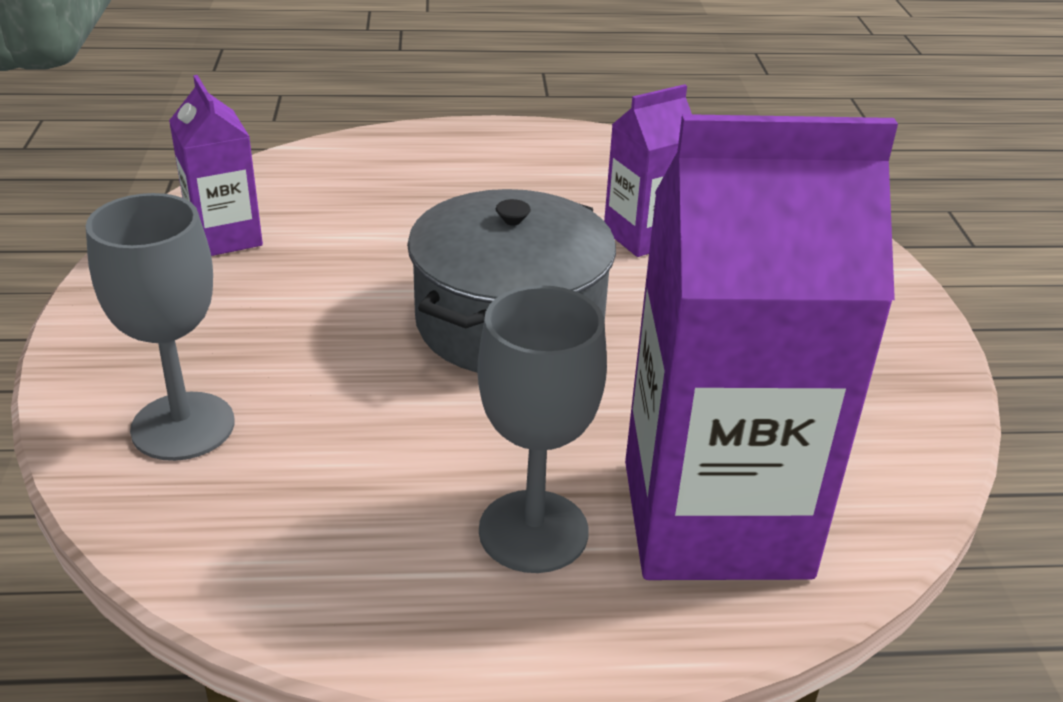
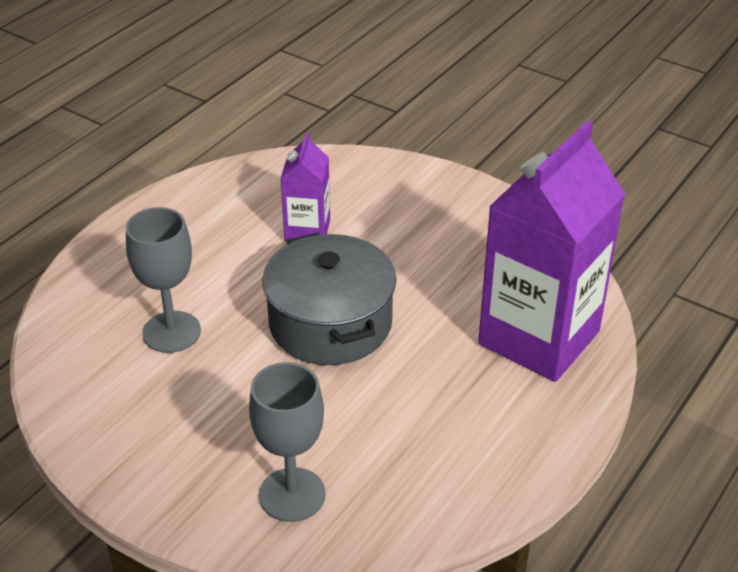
camera: 50 degrees left, 5 degrees up
purple carton [169,75,263,256] -> none
grey goblet [477,285,607,573] -> grey goblet moved to [126,207,201,353]

